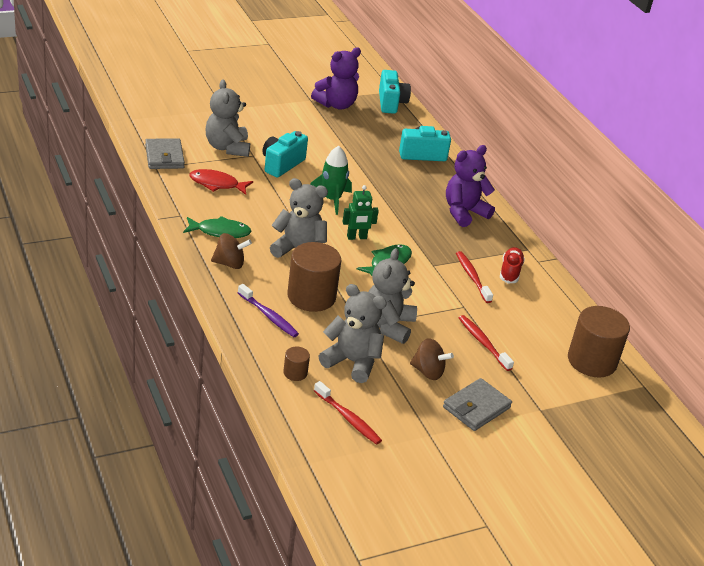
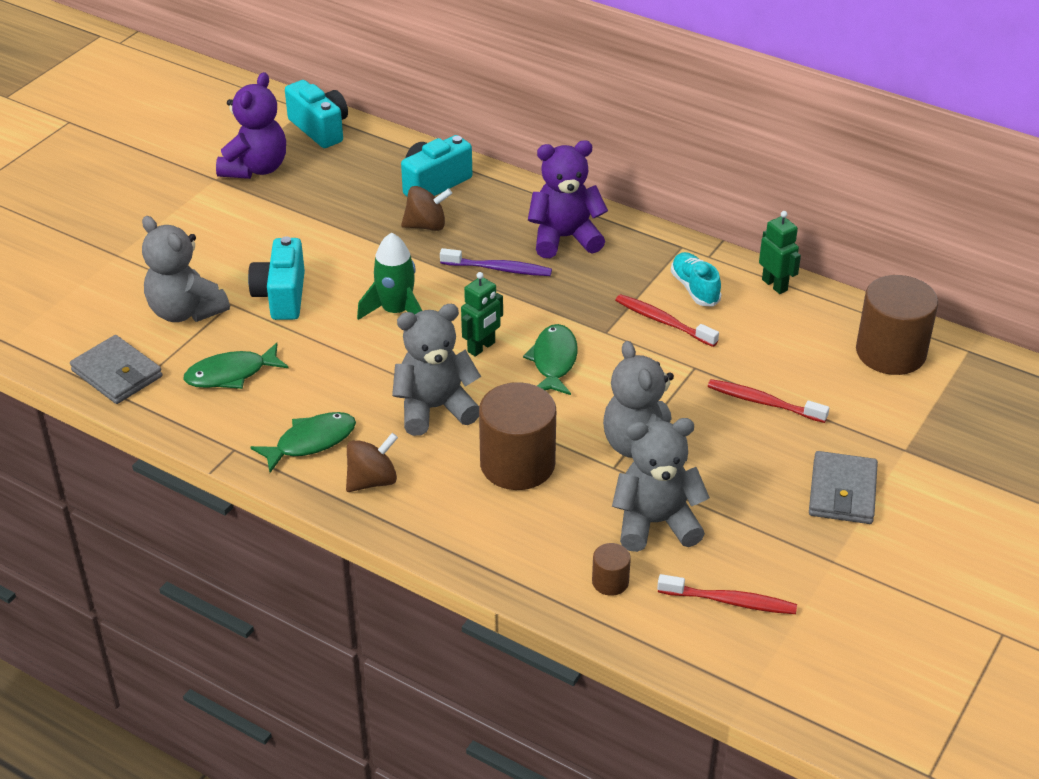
camera: 30 degrees left, 5 degrees up
red fish [189,169,253,195] -> green fish [183,343,288,389]
purple toothbrush [238,284,299,337] -> purple toothbrush moved to [440,248,552,276]
brown spinning top [410,338,454,380] -> brown spinning top moved to [401,186,452,231]
purple teddy bear [446,145,495,227] -> purple teddy bear turned 60 degrees clockwise [528,140,608,258]
red shoe [500,247,525,284] -> turquoise shoe [671,252,721,307]
none -> green robot [759,211,801,294]

